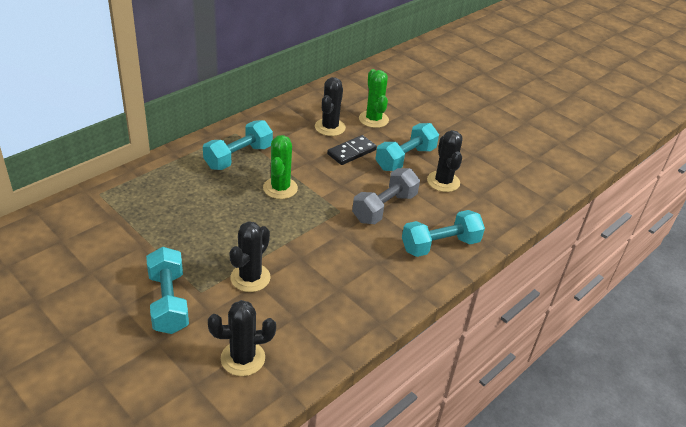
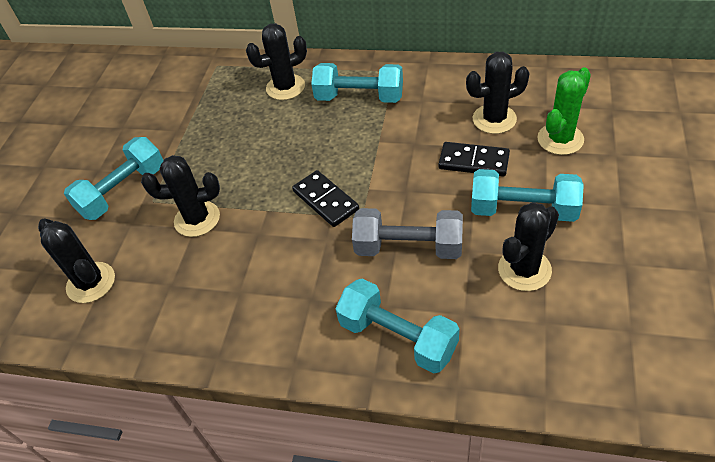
camera: 65 degrees right, 10 degrees up
green cactus [263,135,298,199] -> none
none -> black cactus [246,23,307,100]
none -> black domino [292,170,359,227]

